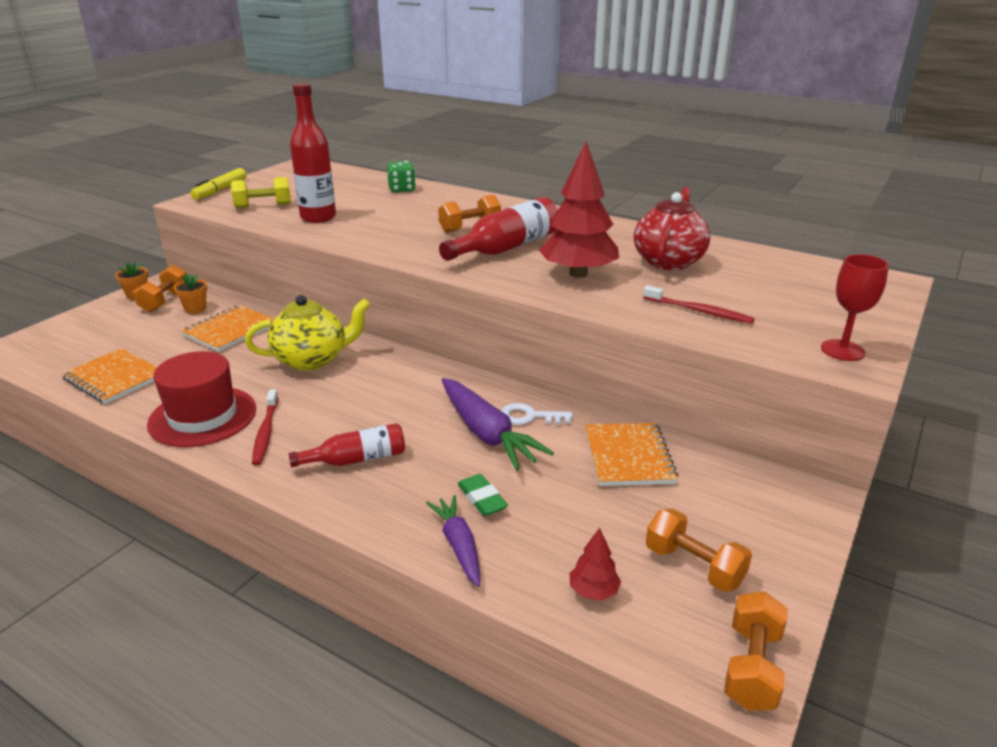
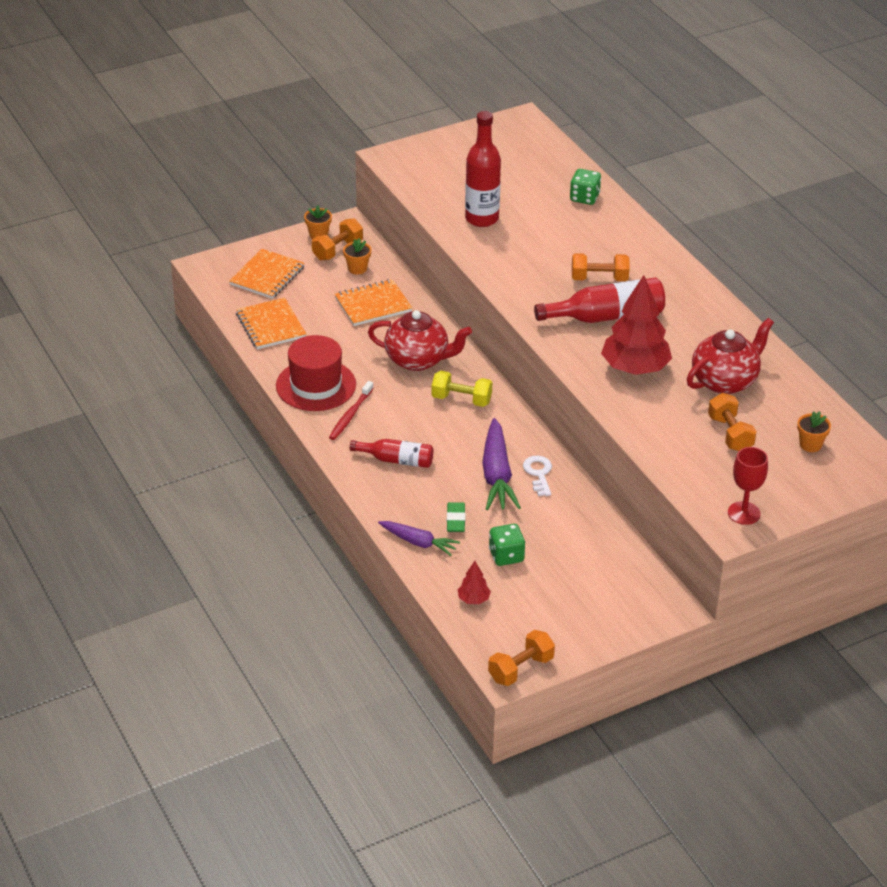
camera: 30 degrees right, 10 degrees up
yellow marker [190,168,246,200] -> none
yellow dumbbell [231,177,291,209] -> yellow dumbbell moved to [432,371,492,407]
yellow teapot [245,295,371,371] -> red teapot [368,310,472,371]
purple carrot [426,495,480,587] -> purple carrot turned 105 degrees clockwise [378,521,460,556]
white key [501,403,573,425] -> white key turned 45 degrees clockwise [523,456,552,496]
orange notebook [585,423,678,486] -> orange notebook moved to [229,249,305,299]
red toothbrush [643,285,755,324] -> none
orange dumbbell [646,509,752,592] -> orange dumbbell moved to [708,393,757,451]
none -> green dice [489,524,525,566]
none -> orange flower pot [797,411,831,452]

